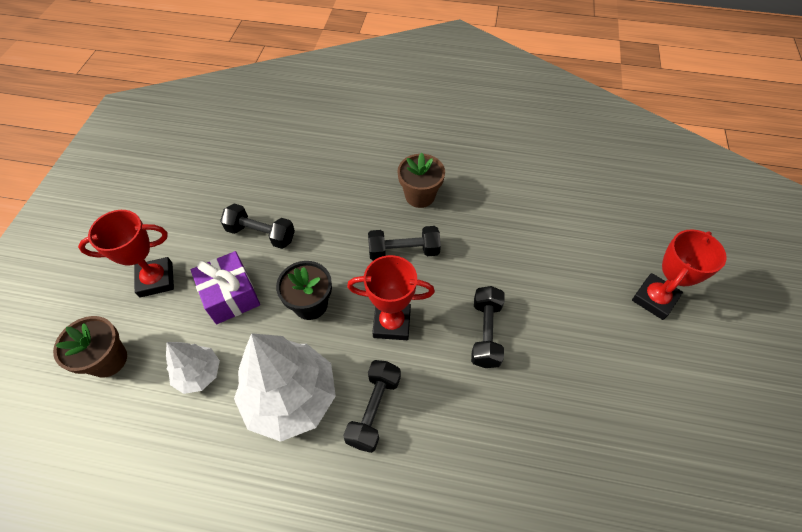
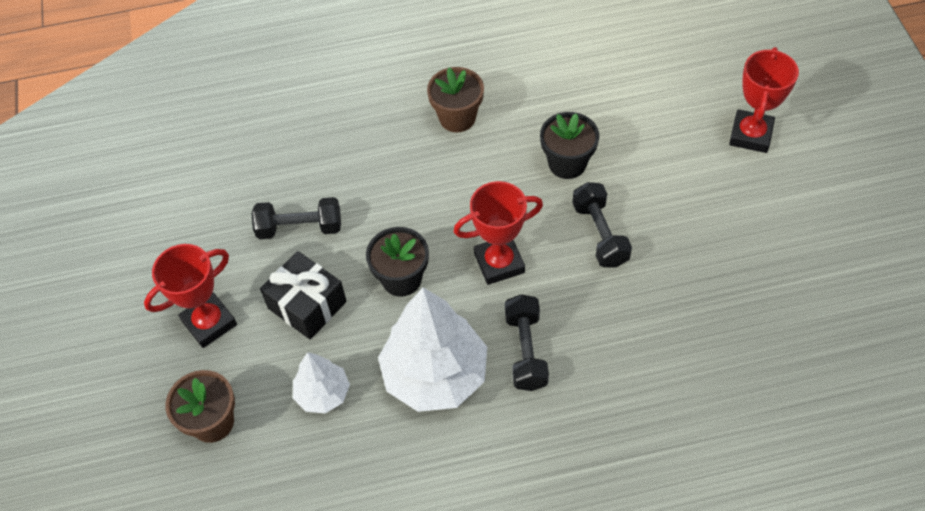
camera: 20 degrees left, 0 degrees up
purple gift [191,251,260,324] -> black gift [260,251,347,340]
black dumbbell [368,226,441,261] -> none
none -> black flower pot [540,112,599,179]

